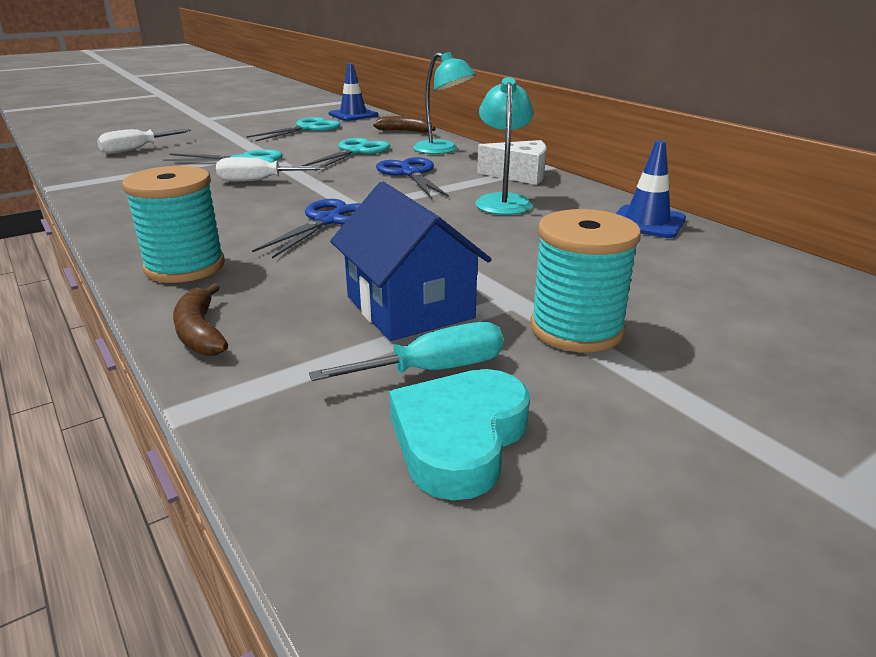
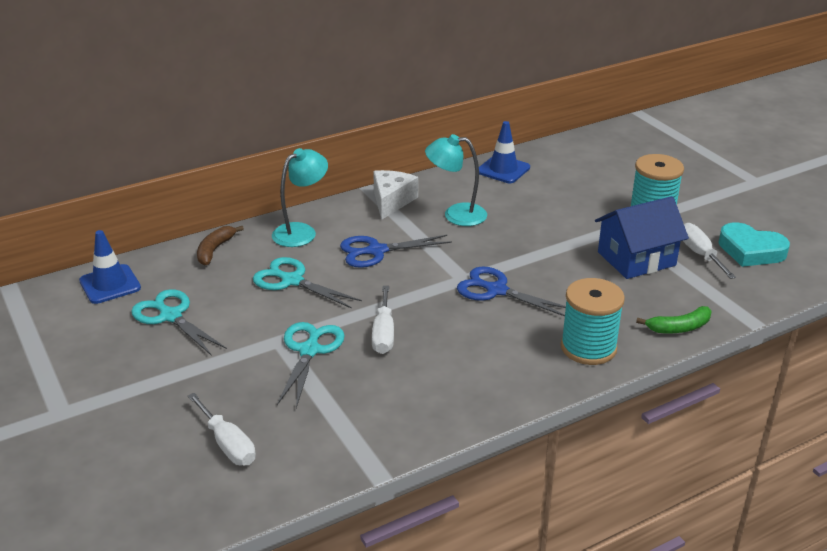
camera: 85 degrees left, 5 degrees up
brown banana [173,283,228,355] -> green banana [636,306,712,333]
turquoise screwdriver [309,322,503,381] -> white screwdriver [683,223,736,279]

